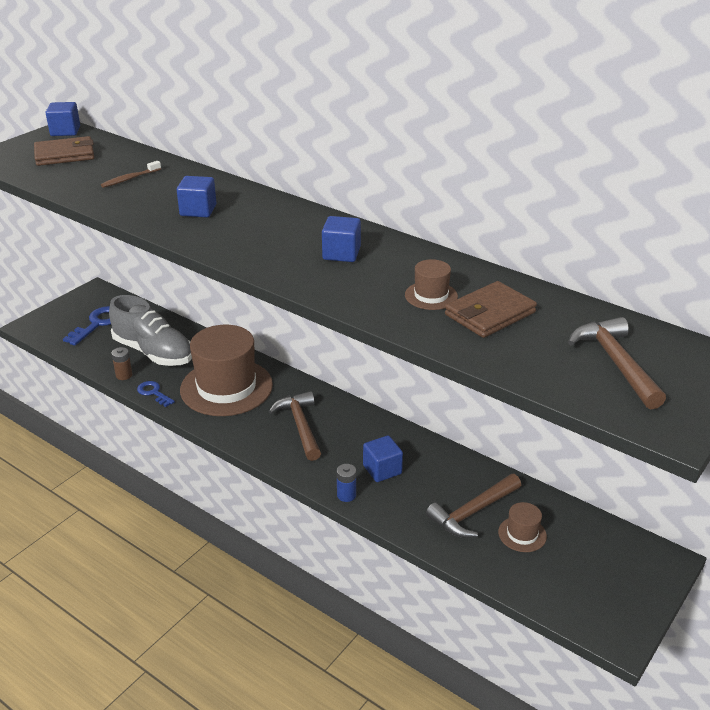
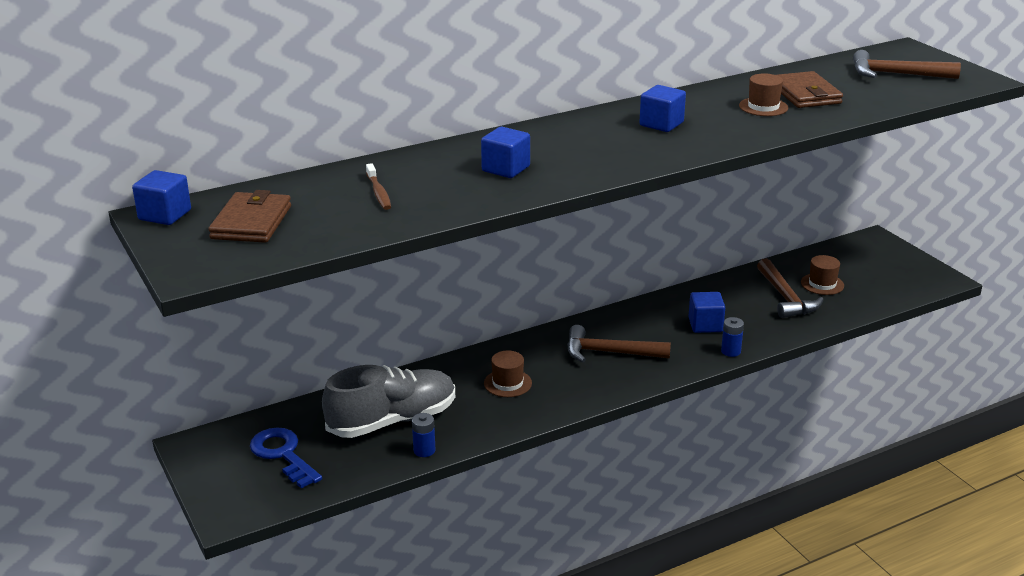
camera: 65 degrees left, 5 degrees down
brown battery [111,347,132,380] -> blue battery [412,413,436,457]
blue key [137,381,175,407] -> none
brown hat [180,325,273,416] -> brown hat [484,350,532,397], size x0.43

